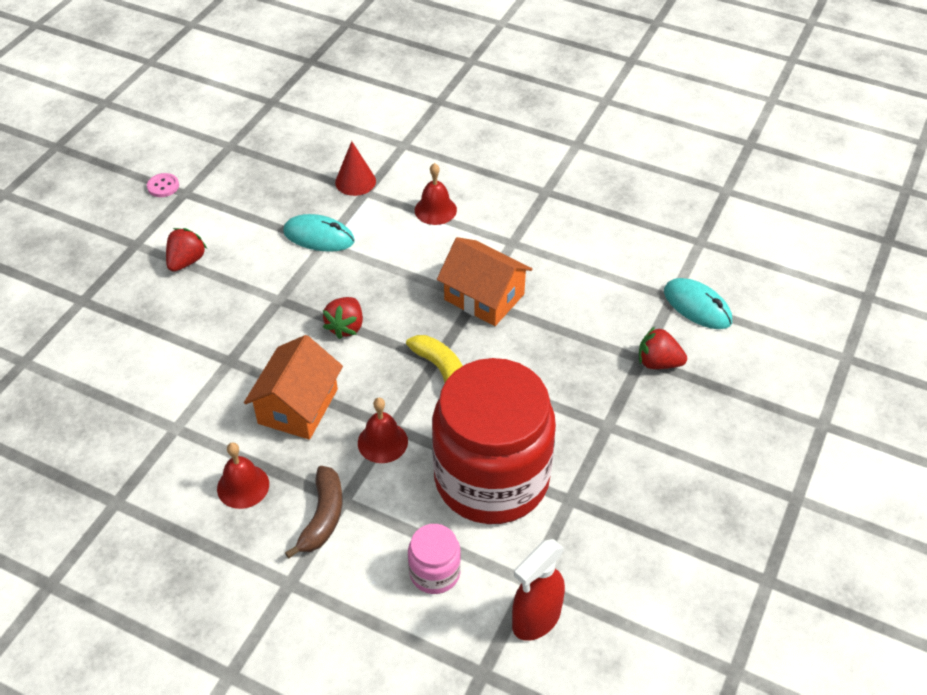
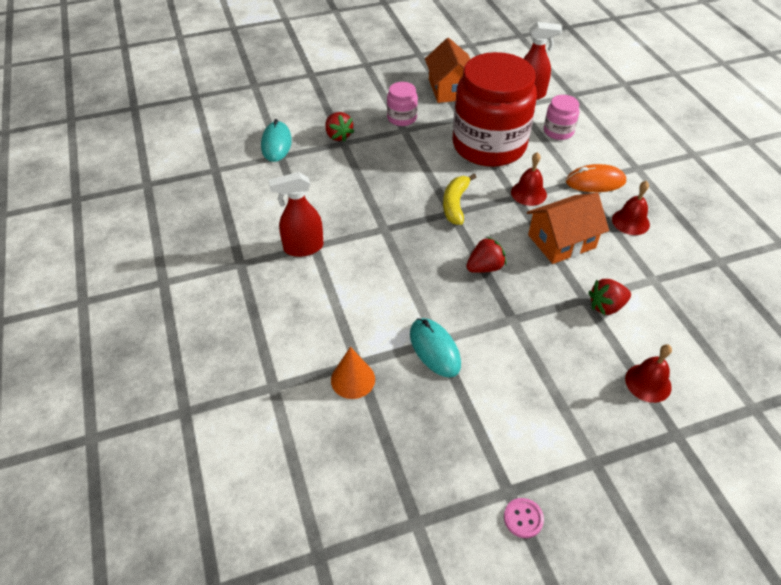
camera: 135 degrees left, 0 degrees up
red strawberry [166,228,207,272] -> red strawberry moved to [588,279,631,315]
brown banana [285,466,343,559] -> orange mouse [566,164,626,192]
red cone [335,141,376,196] -> orange cone [331,347,375,399]
red bell [415,163,457,225] -> red bell moved to [625,344,672,403]
orange house [437,237,533,326] -> orange house moved to [425,38,470,103]
none -> red spray bottle [268,172,324,257]
none -> pink jar [387,82,418,126]

